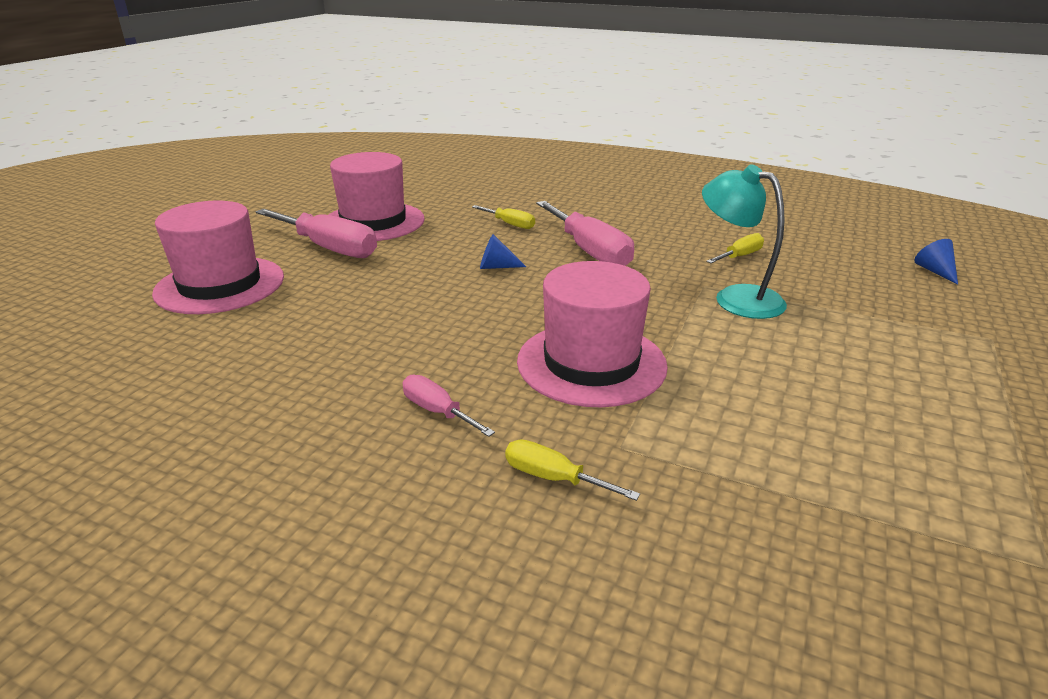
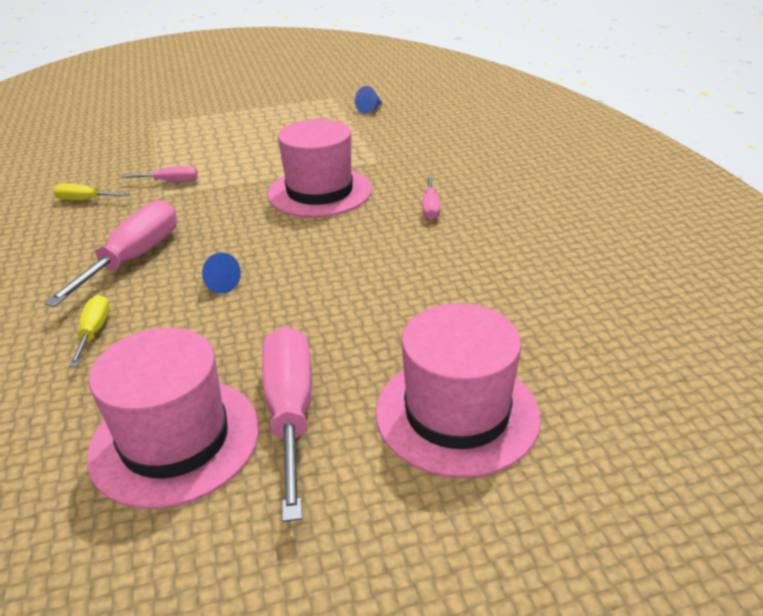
camera: 130 degrees left, 5 degrees up
yellow screwdriver [505,439,640,501] -> none
turquoise lamp [702,164,787,319] -> pink screwdriver [121,166,198,182]
blue cone [914,239,958,285] -> blue cone moved to [355,86,382,114]

